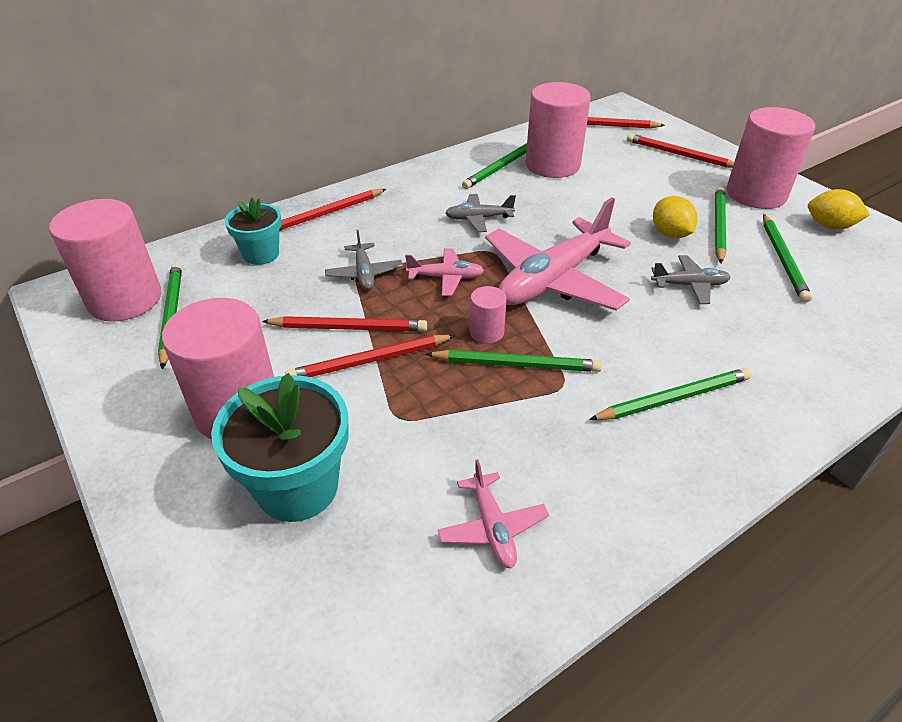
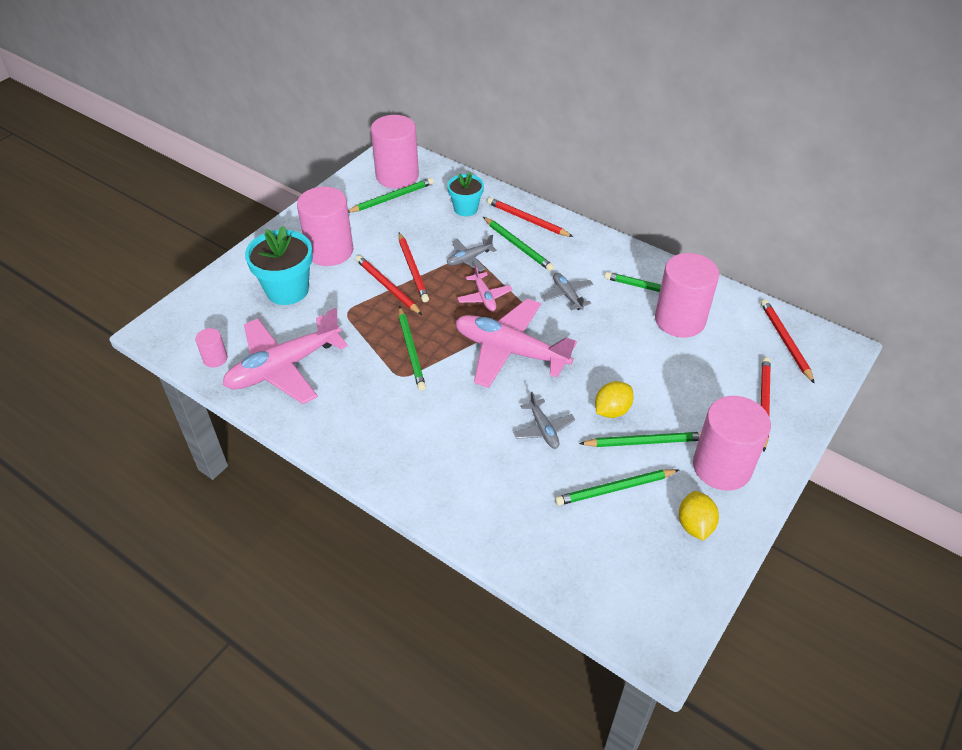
camera: 70 degrees right, 5 degrees up
pink plane [438,459,549,568] -> pink plane [223,308,348,404], size x2.13
pink cylinder [470,286,507,344] -> pink cylinder moved to [195,328,228,368]
green pencil [589,368,752,420] -> green pencil moved to [483,217,554,271]

